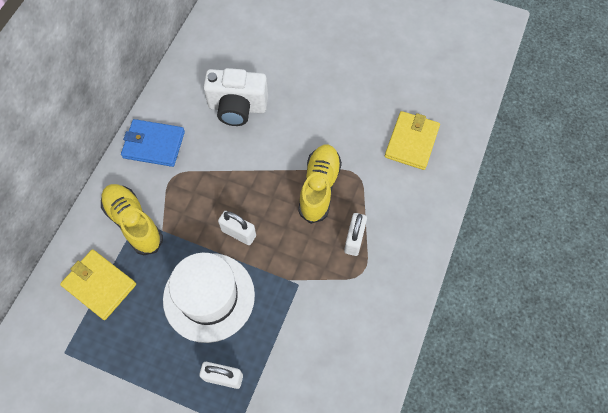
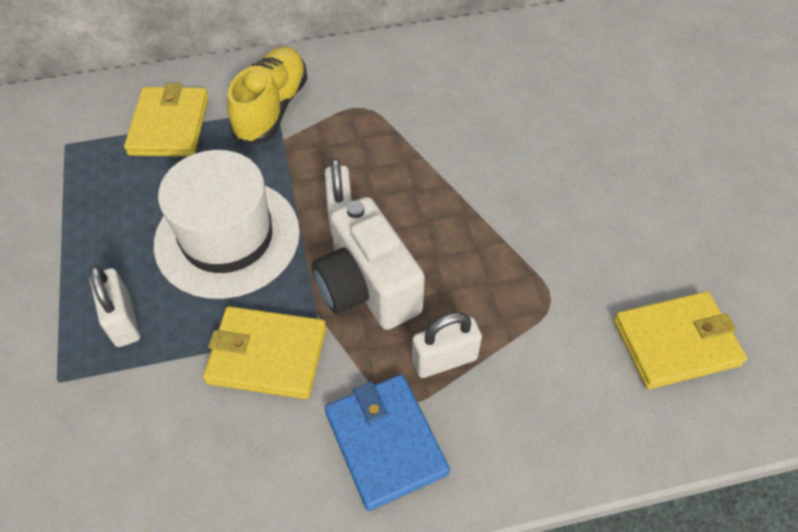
camera: 55 degrees right, 10 degrees down
blue wallet [121,119,185,167] -> blue wallet moved to [325,374,450,511]
white camera [203,68,268,126] -> white camera moved to [311,197,425,330]
yellow shoe [298,144,342,224] -> none
none -> yellow wallet [203,306,326,399]

